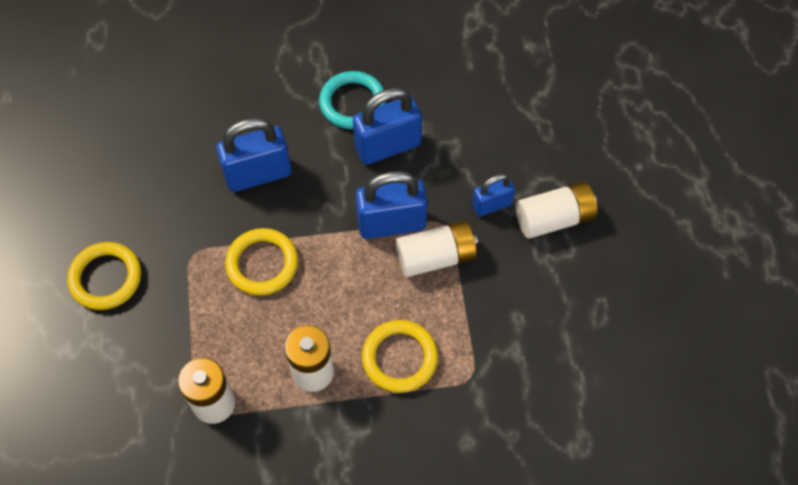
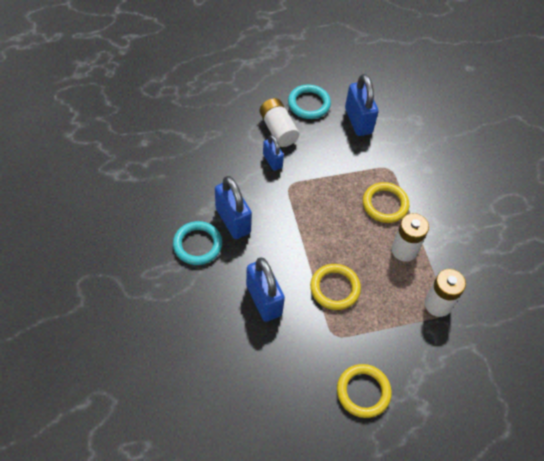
camera: 100 degrees left, 5 degrees down
blue padlock [356,171,427,239] -> blue padlock moved to [345,74,378,136]
white battery [396,221,478,277] -> none
none -> turquoise ring [288,84,331,119]

